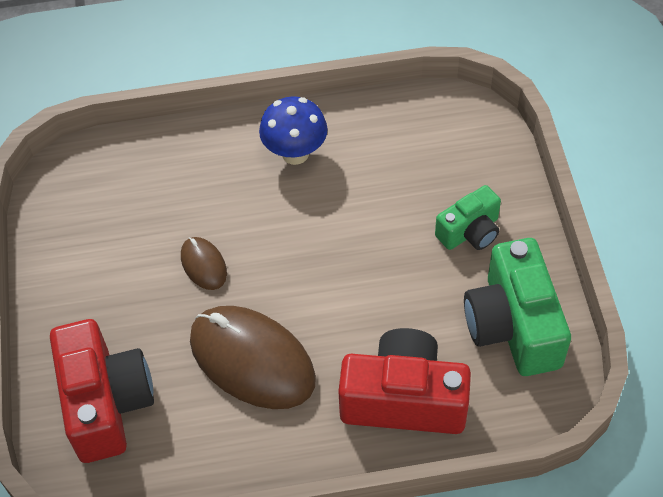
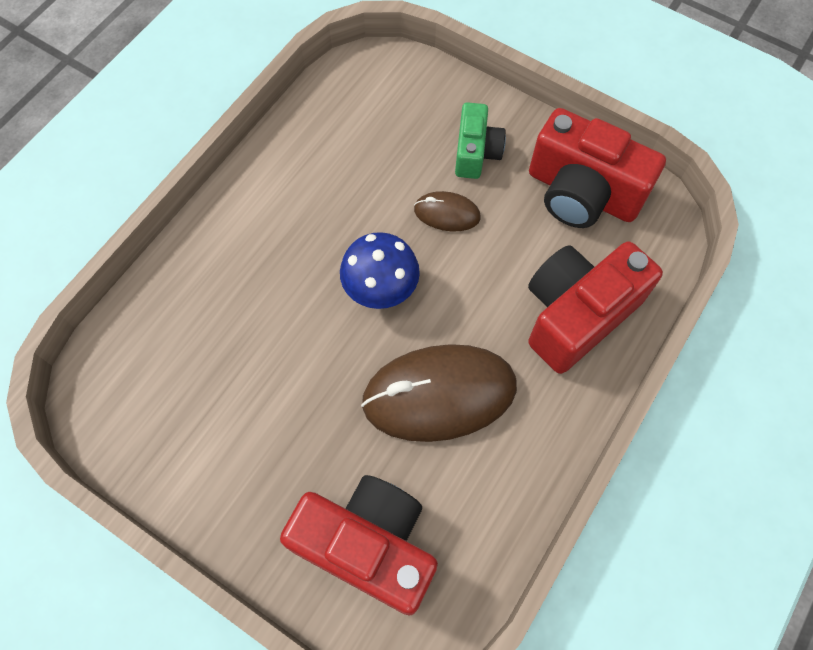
camera: 50 degrees left, 10 degrees up
brown mouse [181,237,227,290] -> brown mouse moved to [414,191,481,231]
blue mushroom [259,97,328,165] -> blue mushroom moved to [340,232,420,309]
green camera [464,238,571,376] -> red camera [529,108,666,228]

